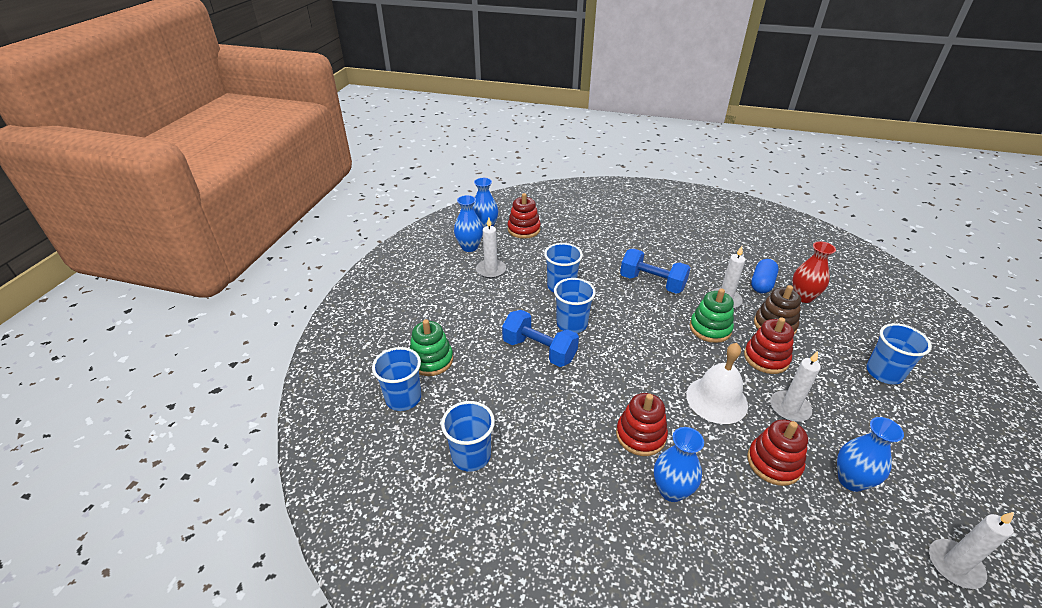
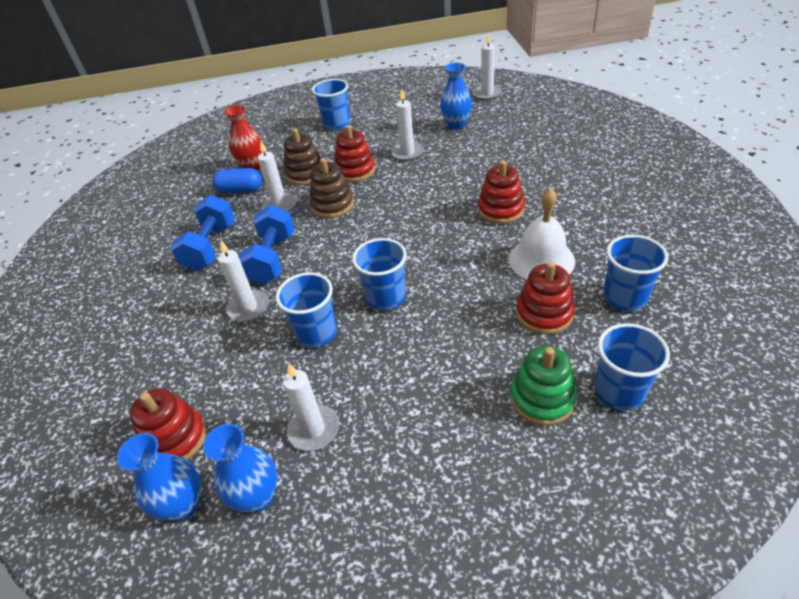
camera: 110 degrees left, 5 degrees up
blue dumbbell [502,310,579,367] -> blue dumbbell moved to [170,195,235,271]
blue vase [654,427,704,502] -> none
white bell [686,343,748,424] -> white bell moved to [509,188,575,279]
green stacking toy [690,289,734,343] -> brown stacking toy [309,158,354,218]
red stacking toy [747,419,808,486] -> red stacking toy moved to [516,262,575,335]
none -> white candle [218,240,269,322]

